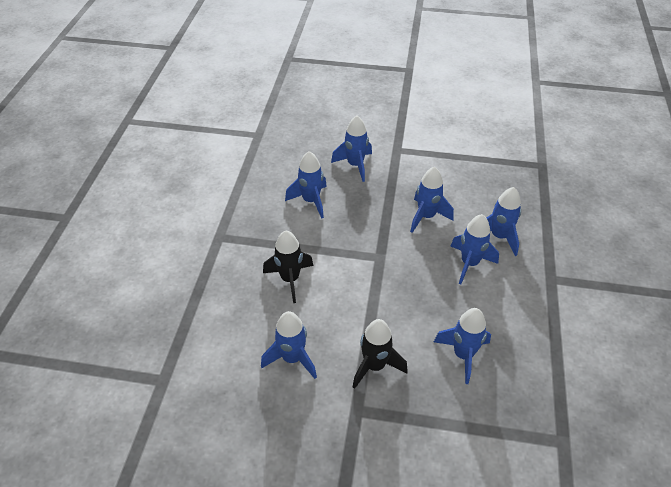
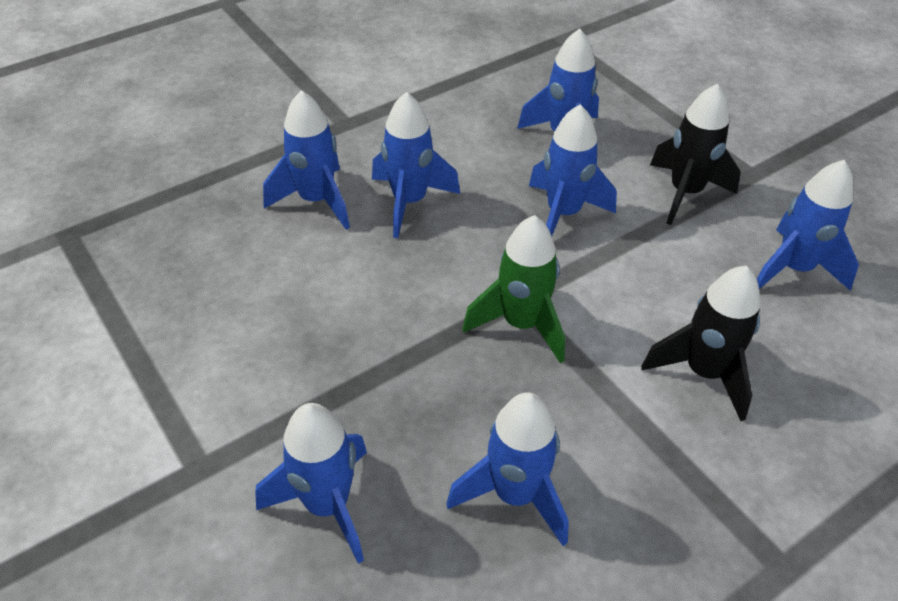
camera: 135 degrees left, 0 degrees up
blue rocket [410,167,454,233] -> blue rocket moved to [529,104,617,236]
none -> green rocket [462,215,565,363]

